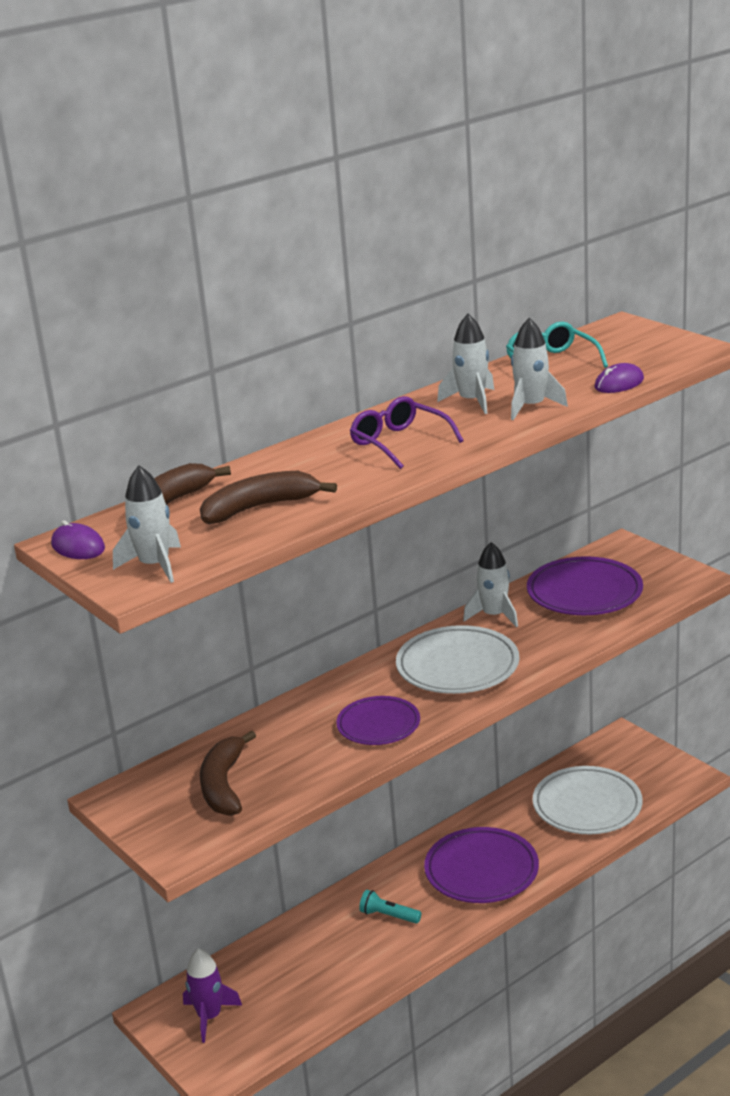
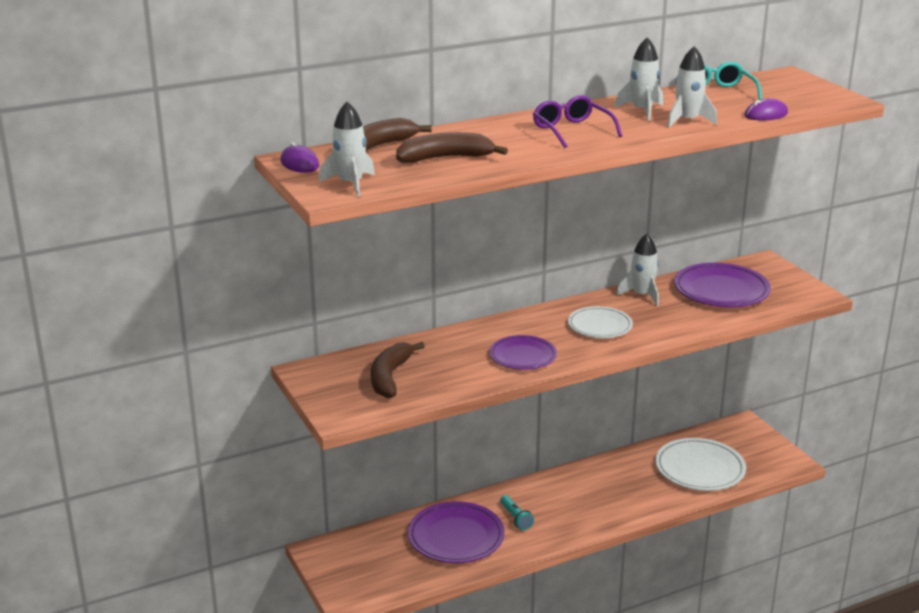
camera: 10 degrees right, 0 degrees up
purple rocket [183,948,242,1043] -> none
turquoise flashlight [359,890,421,924] -> turquoise flashlight turned 150 degrees counterclockwise [500,495,534,530]
white plate [396,625,519,694] -> white plate [568,306,633,338], size x0.65
purple plate [424,827,539,903] -> purple plate moved to [408,502,505,563]

